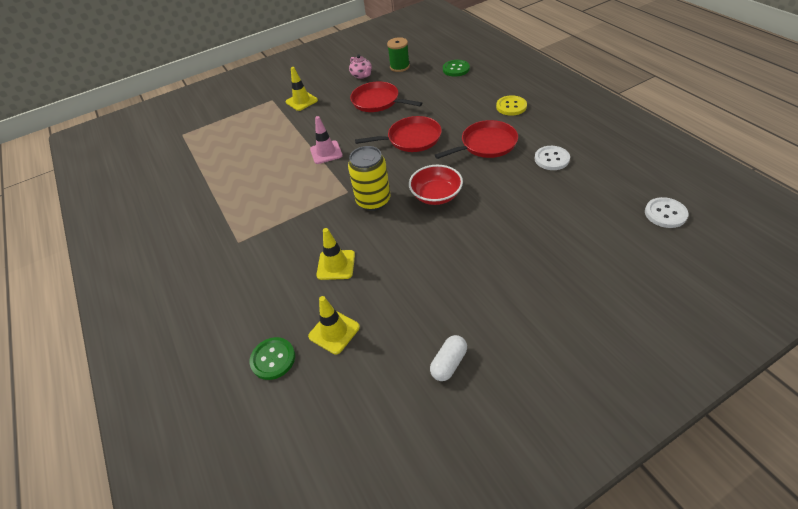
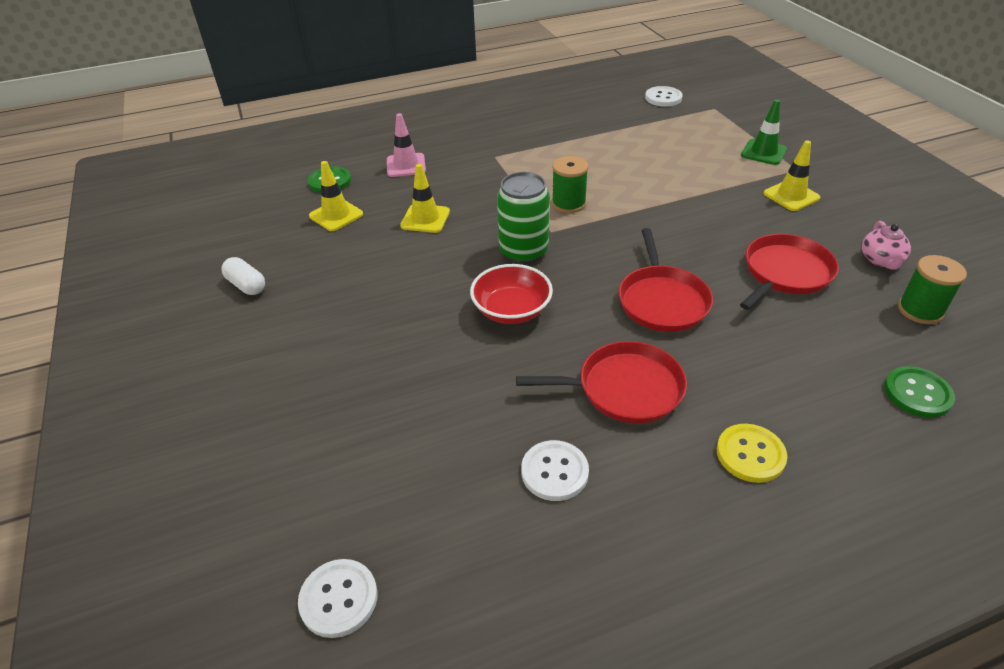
camera: 95 degrees right, 5 degrees down
pink traffic cone [310,116,343,164] -> pink traffic cone moved to [387,113,426,177]
yellow can [348,146,391,211] -> green can [497,172,550,264]
pink teapot [349,54,372,79] -> pink teapot turned 60 degrees counterclockwise [862,221,911,270]
red pan [435,120,518,159] -> red pan turned 75 degrees counterclockwise [516,341,687,423]
none -> green spool [552,156,589,213]
none -> white button [645,86,683,107]
none -> green traffic cone [741,99,787,165]

